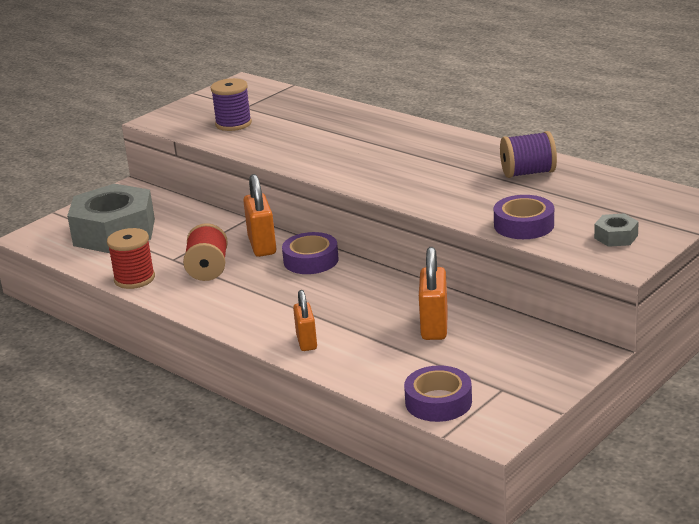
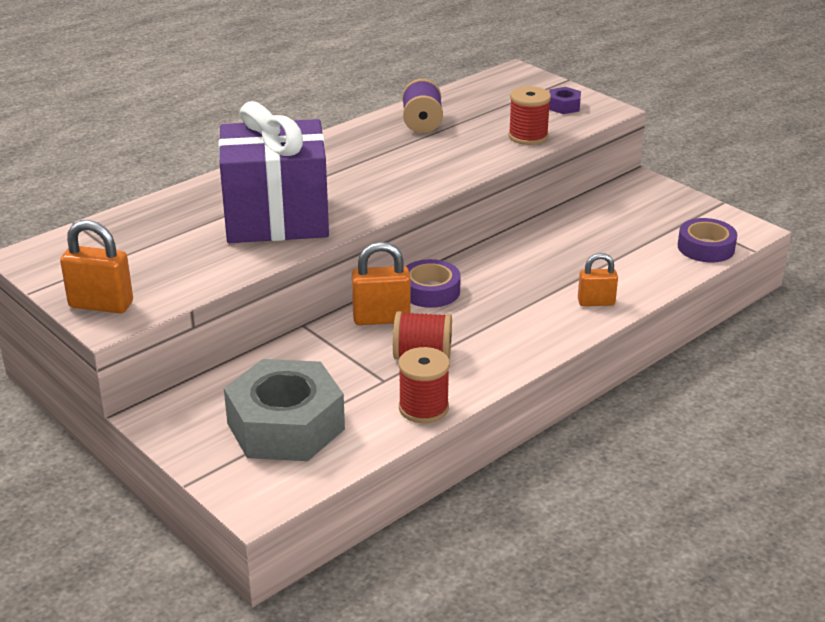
camera: 85 degrees left, 5 degrees up
purple spool [211,78,252,131] -> none
orange padlock [419,247,448,340] -> orange padlock moved to [60,220,133,313]
purple tape [494,195,554,239] -> red spool [508,86,551,145]
grey nut [594,214,639,247] -> purple nut [549,87,581,114]
none -> purple gift [218,101,329,243]

